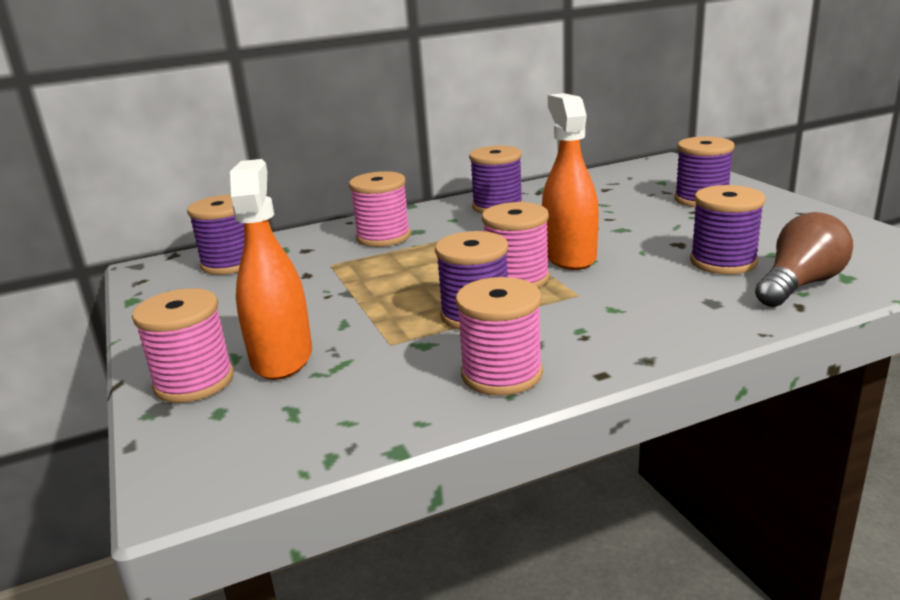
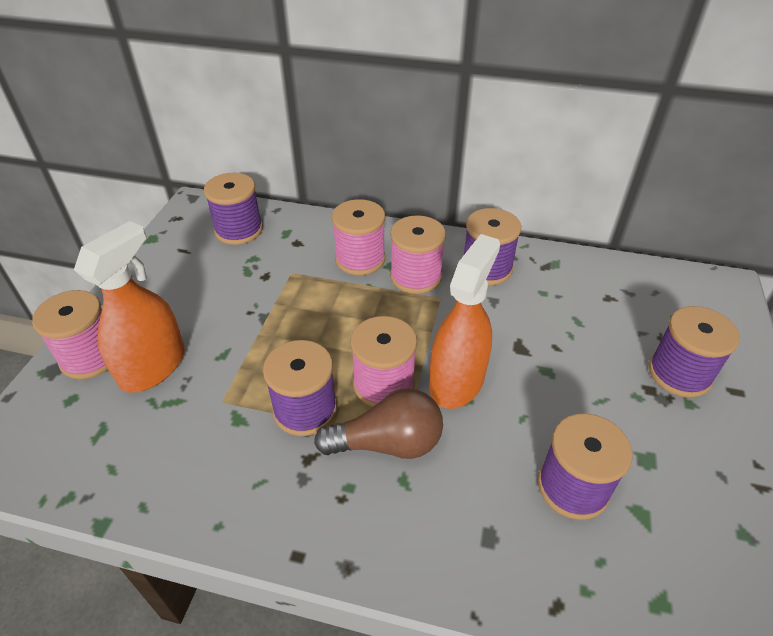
camera: 35 degrees right, 20 degrees up
pink spool [456,277,543,396] -> pink spool moved to [390,215,446,294]
brown light bulb [755,212,853,307] -> brown light bulb moved to [314,388,443,459]

